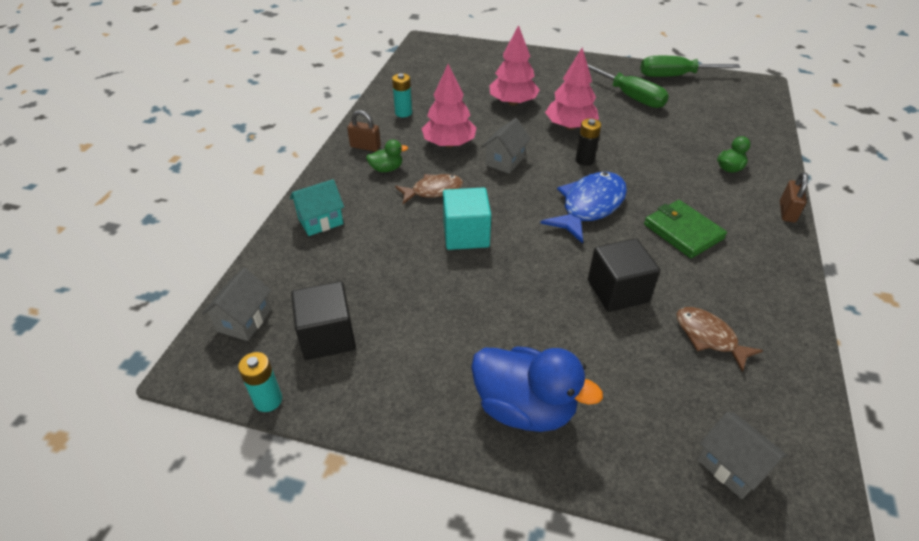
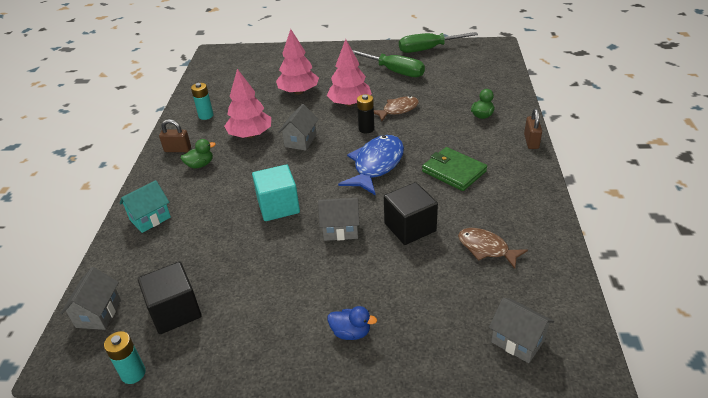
camera: 10 degrees left, 5 degrees down
brown fish [395,174,463,204] -> brown fish moved to [374,96,419,121]
blue duck [471,347,603,432] -> blue duck [328,306,377,340], size x0.48
none -> grey house [318,198,360,241]

